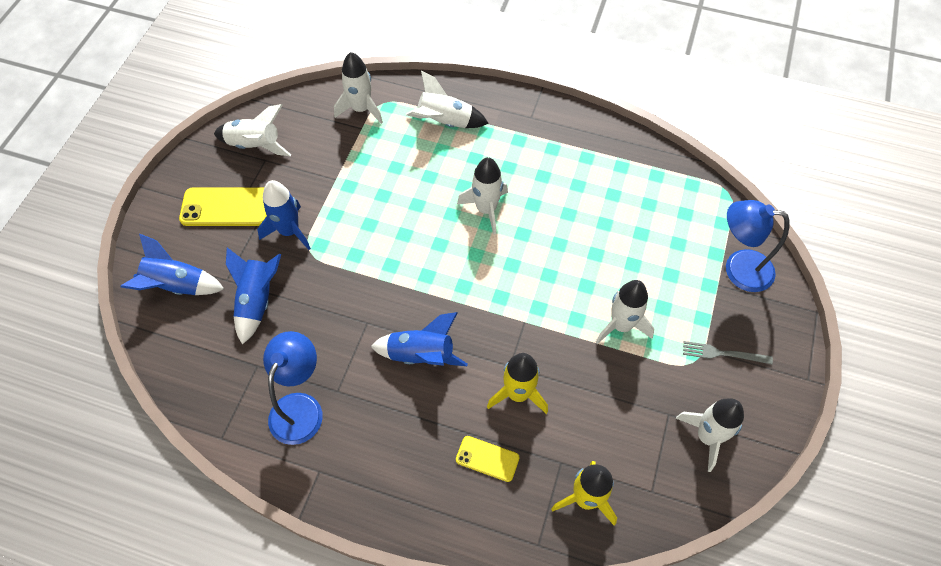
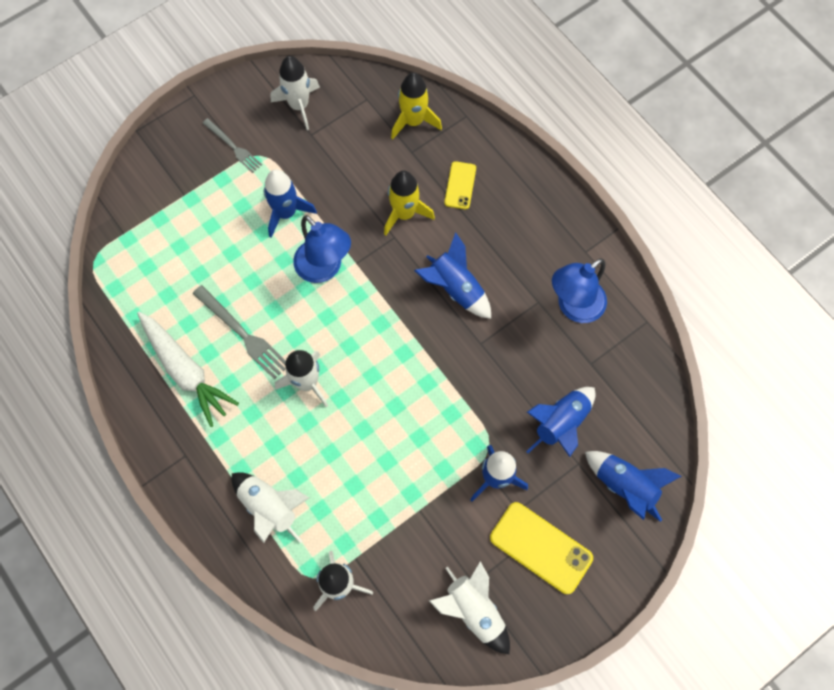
camera: 145 degrees left, 10 degrees up
yellow phone [456,436,520,482] -> yellow phone turned 45 degrees clockwise [444,161,476,209]
white rocket [596,280,654,344] -> blue rocket [264,169,317,238]
blue lamp [726,200,790,292] -> blue lamp moved to [293,215,351,283]
none -> white carrot [137,312,239,427]
none -> grey fork [193,285,286,380]

